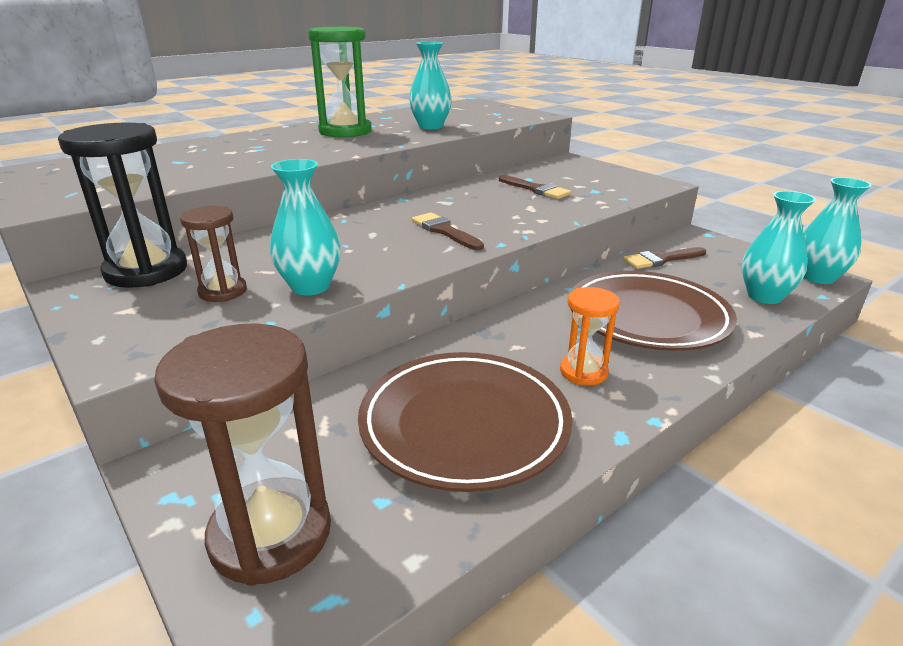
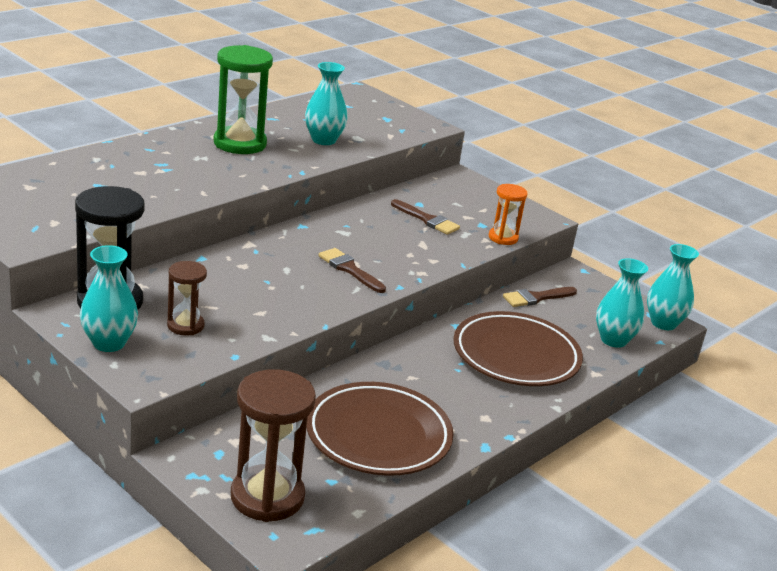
camera: 10 degrees left, 0 degrees up
turquoise vase [270,159,341,295] -> turquoise vase moved to [80,245,138,352]
orange hourglass [560,287,620,385] -> orange hourglass moved to [489,184,528,245]

